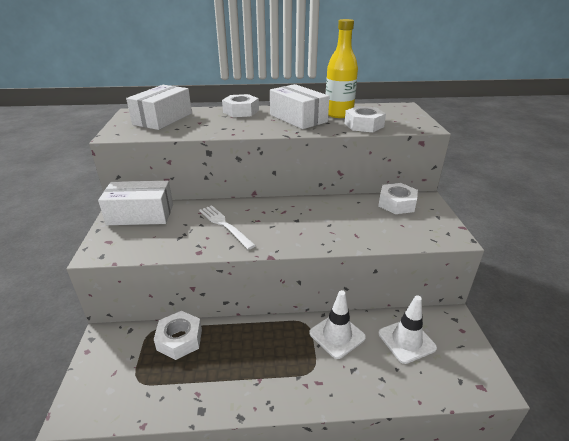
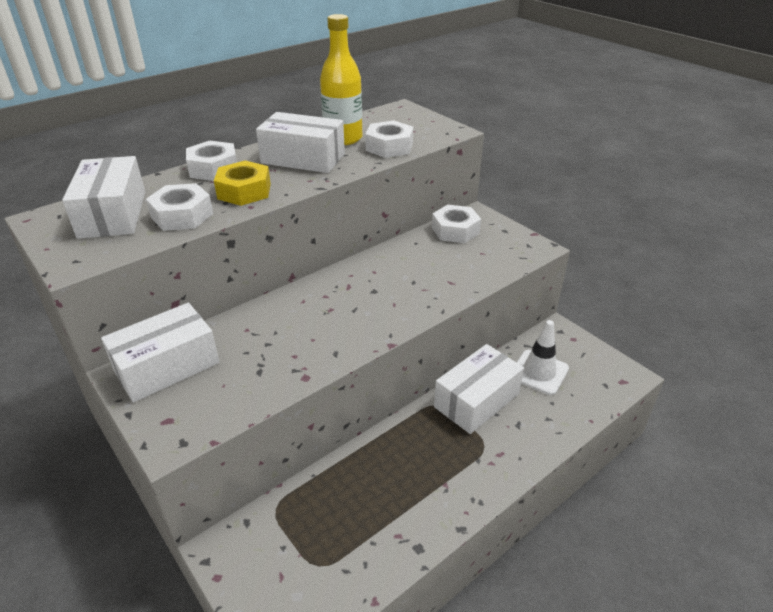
camera: 35 degrees left, 5 degrees up
white nut [154,311,202,360] -> white nut moved to [146,183,213,231]
white fork [199,205,256,250] -> none
white traffic cone [309,290,366,359] -> white box [434,344,524,434]
none -> yellow nut [214,161,271,206]

